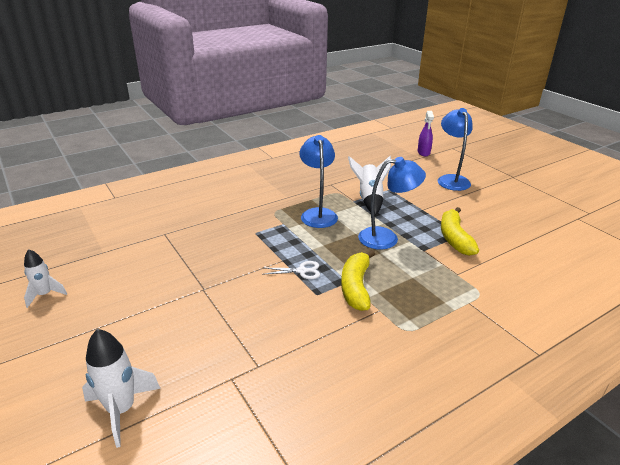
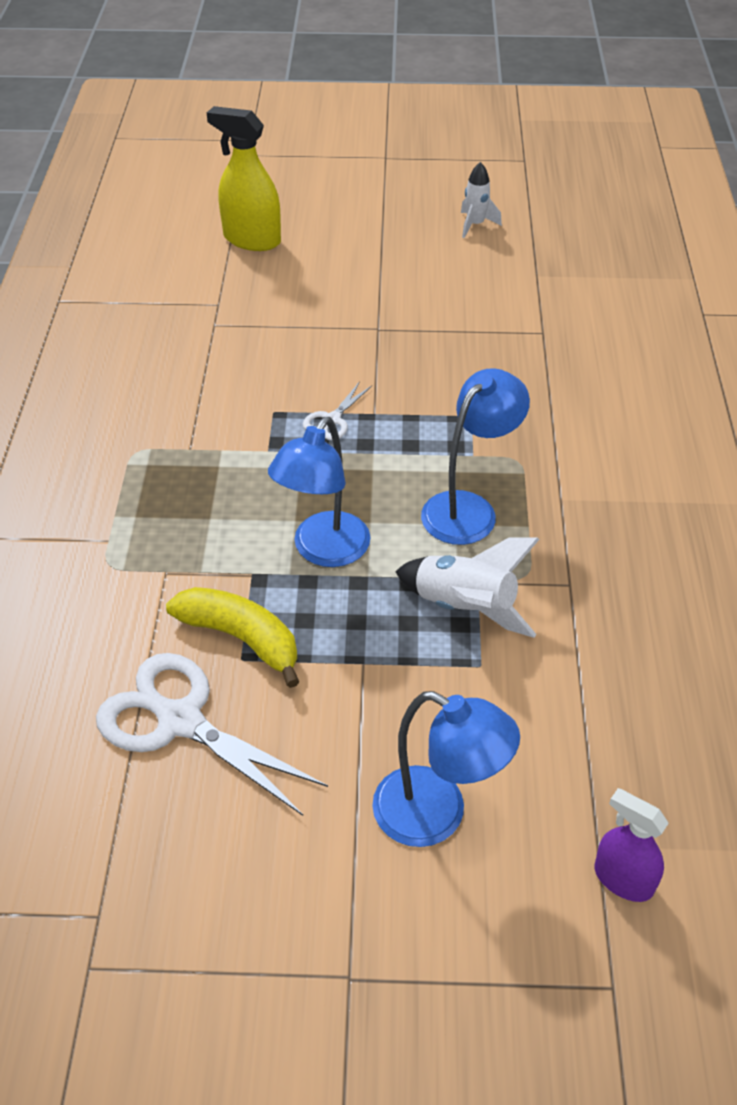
camera: 125 degrees right, 15 degrees up
white rocket [82,329,161,448] -> yellow spray bottle [207,106,281,251]
blue lamp [300,135,338,228] -> blue lamp turned 75 degrees counterclockwise [421,368,530,545]
yellow banana [341,250,375,311] -> none
none -> white scissors [96,653,328,816]

